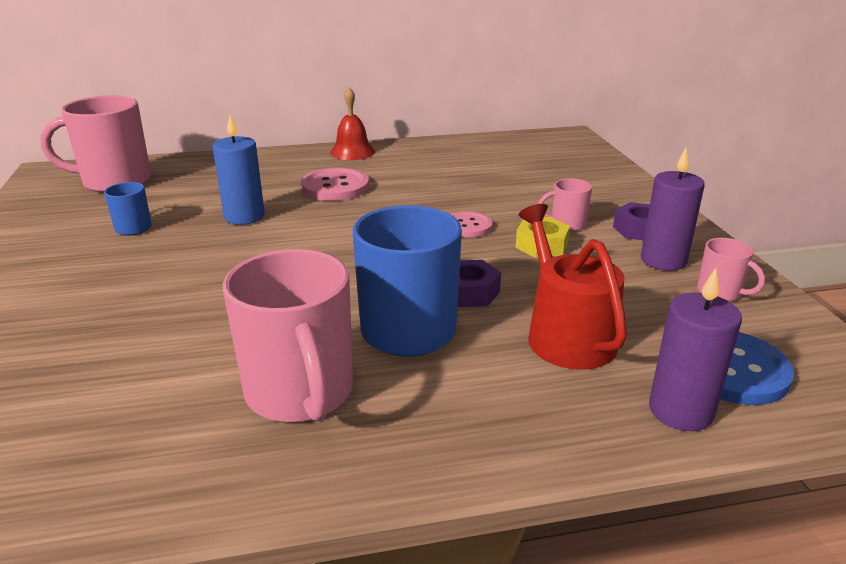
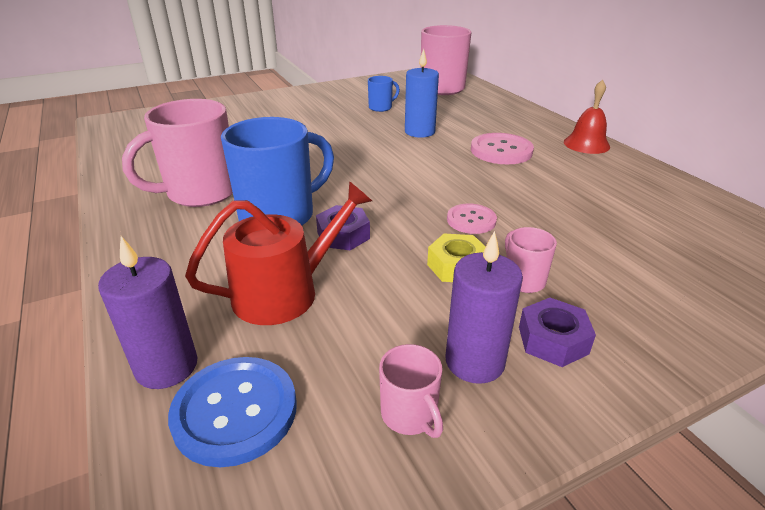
camera: 75 degrees right, 5 degrees up
pink mug [697,238,765,301] -> pink mug turned 60 degrees counterclockwise [379,344,443,438]

